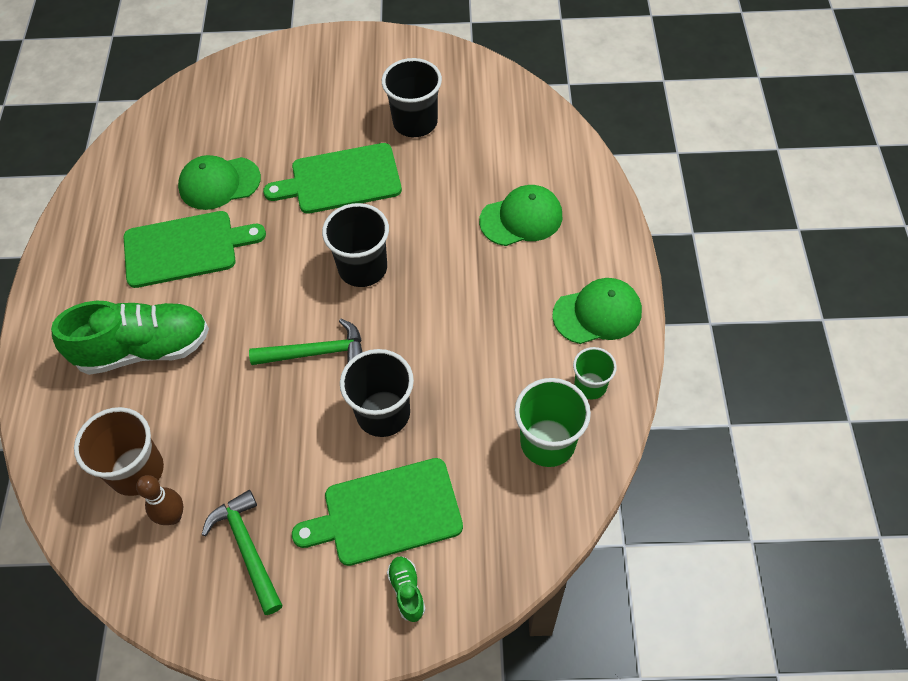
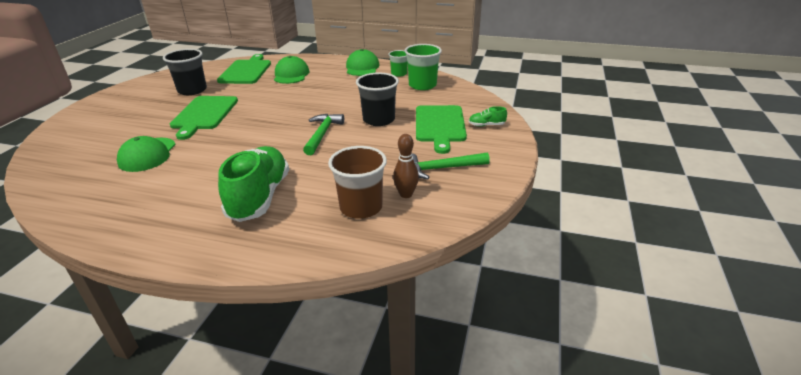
camera: 75 degrees left, 25 degrees down
green cutting board [124,211,266,288] -> green cutting board moved to [217,54,271,84]
black cup [322,203,389,287] -> none

